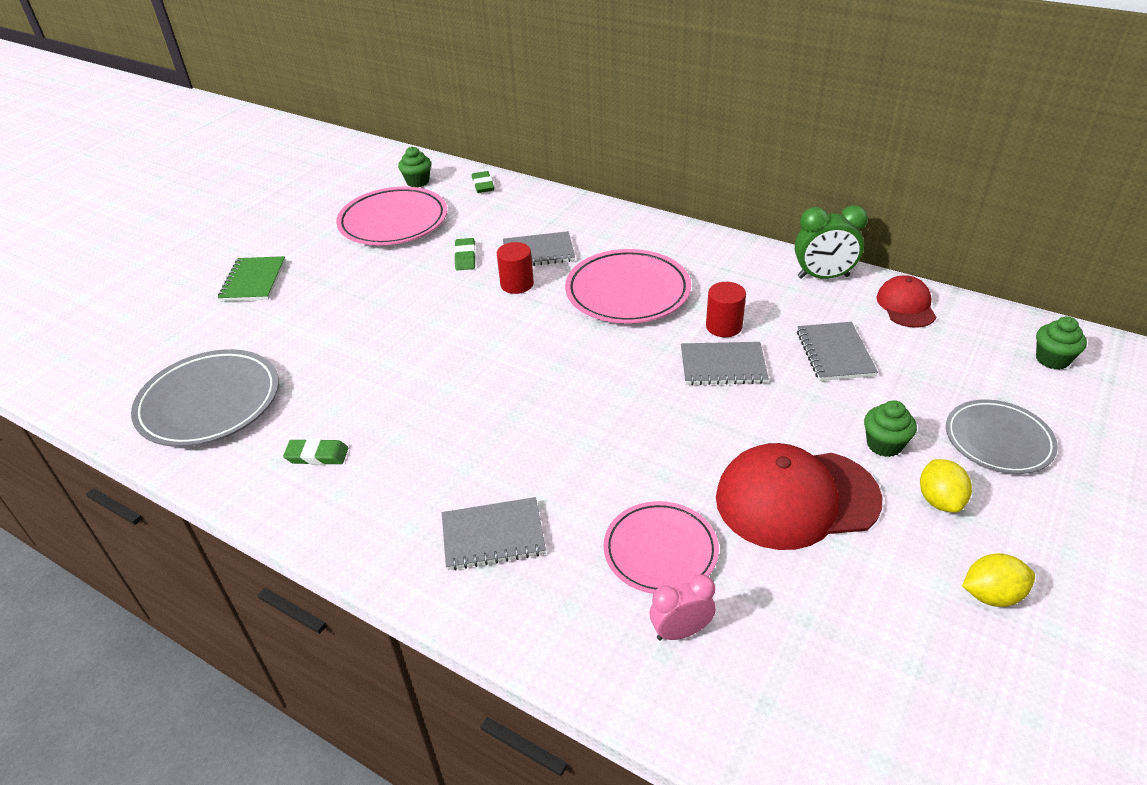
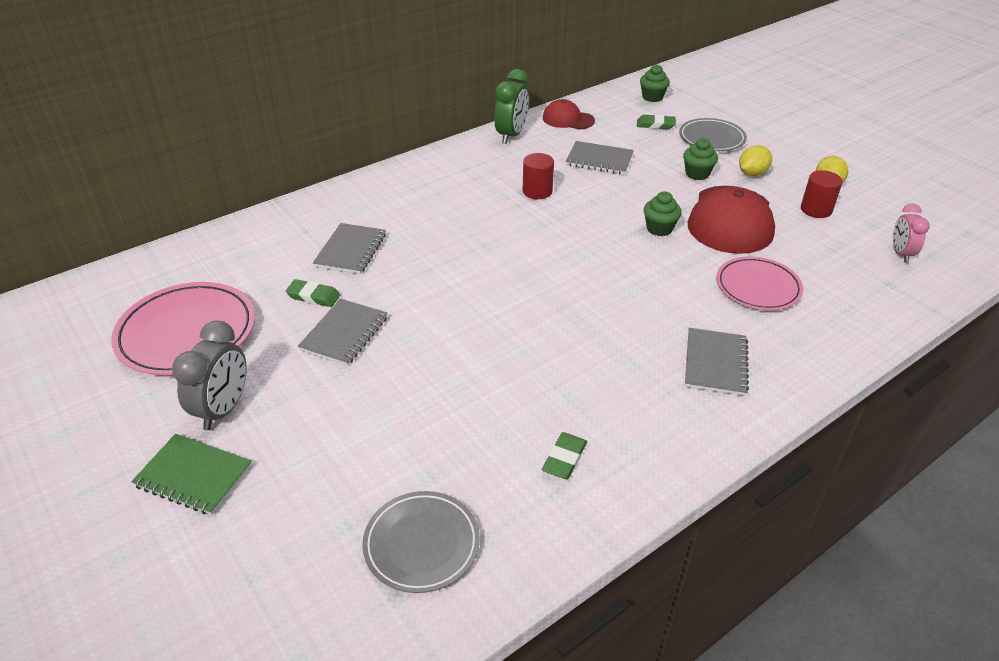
camera: 70 degrees left, 0 degrees up
grey plate [131,349,279,447] -> grey plate [362,491,480,593], size x0.66
green cupcake [398,147,431,187] -> green cupcake moved to [644,191,682,236]
green eraser [472,171,494,193] -> green eraser moved to [637,115,676,129]
red cylinder [497,242,534,294] -> red cylinder moved to [801,170,843,218]
pink plate [565,249,691,324] -> none
pink clock [650,574,716,641] -> pink clock moved to [893,203,930,263]
grey notebook [681,342,769,385] -> grey notebook moved to [298,299,387,366]
yellow lemon [920,459,972,513] -> yellow lemon turned 60 degrees counterclockwise [739,145,772,176]
none -> grey clock [172,321,247,430]

